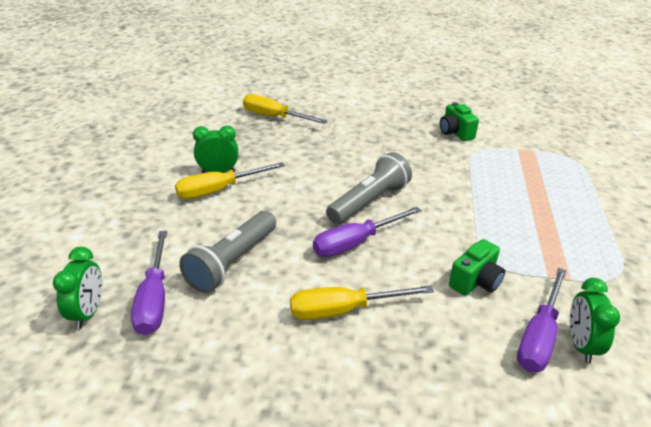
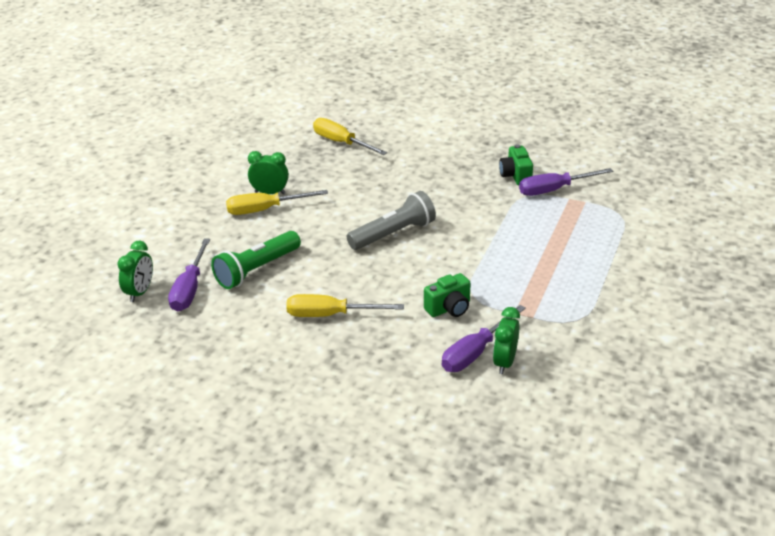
camera: 15 degrees right, 0 degrees up
grey flashlight [179,211,276,293] -> green flashlight [211,231,301,289]
purple screwdriver [313,207,422,257] -> purple screwdriver moved to [519,168,613,196]

